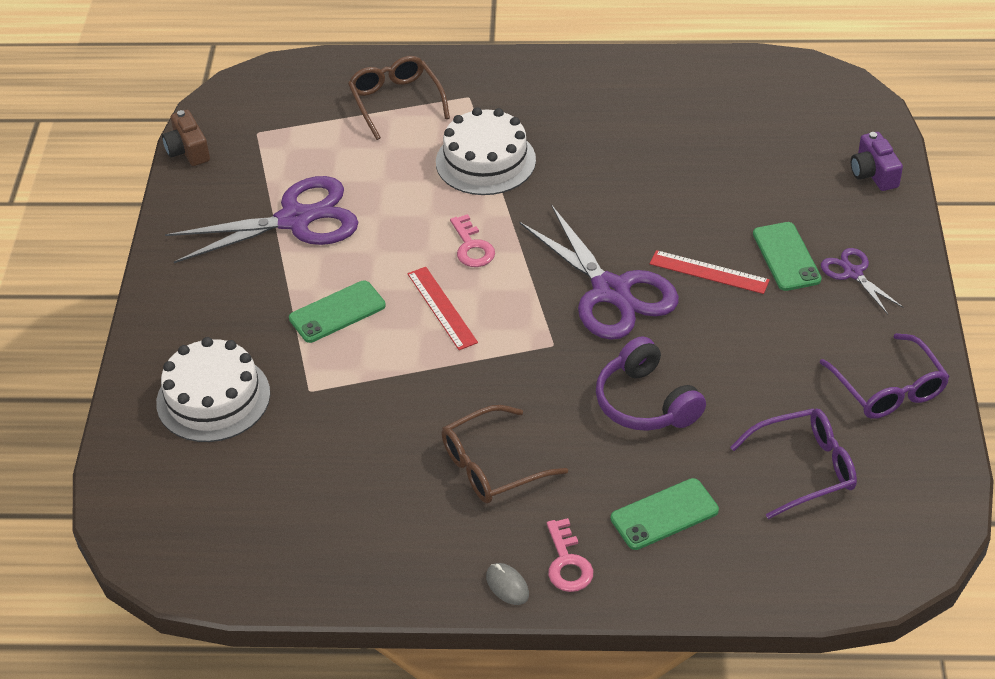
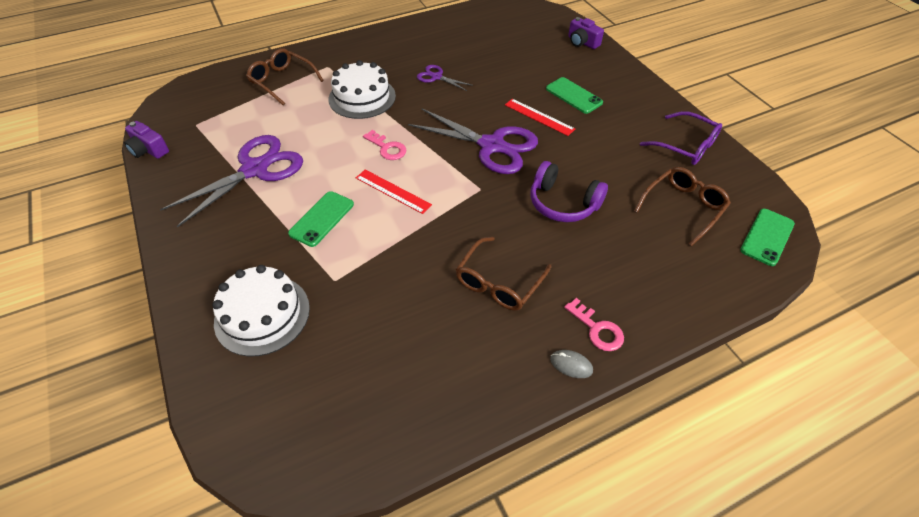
camera: 30 degrees left, 5 degrees up
brown camera [162,110,210,166] -> purple camera [124,121,169,159]
green phone [611,478,719,550] -> green phone moved to [740,209,795,266]
red ruler [650,250,770,294] -> red ruler turned 45 degrees clockwise [505,99,575,136]
purple glasses [730,408,857,519] -> brown glasses [634,167,731,246]
purple scissors [821,248,903,314] -> purple scissors moved to [417,65,473,91]

